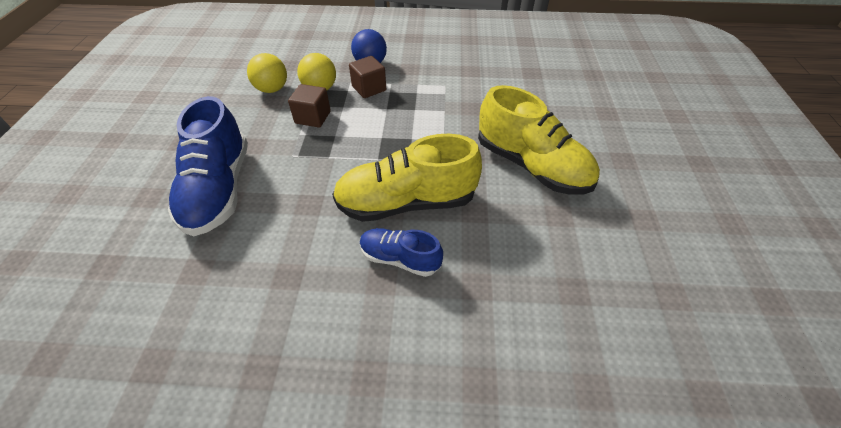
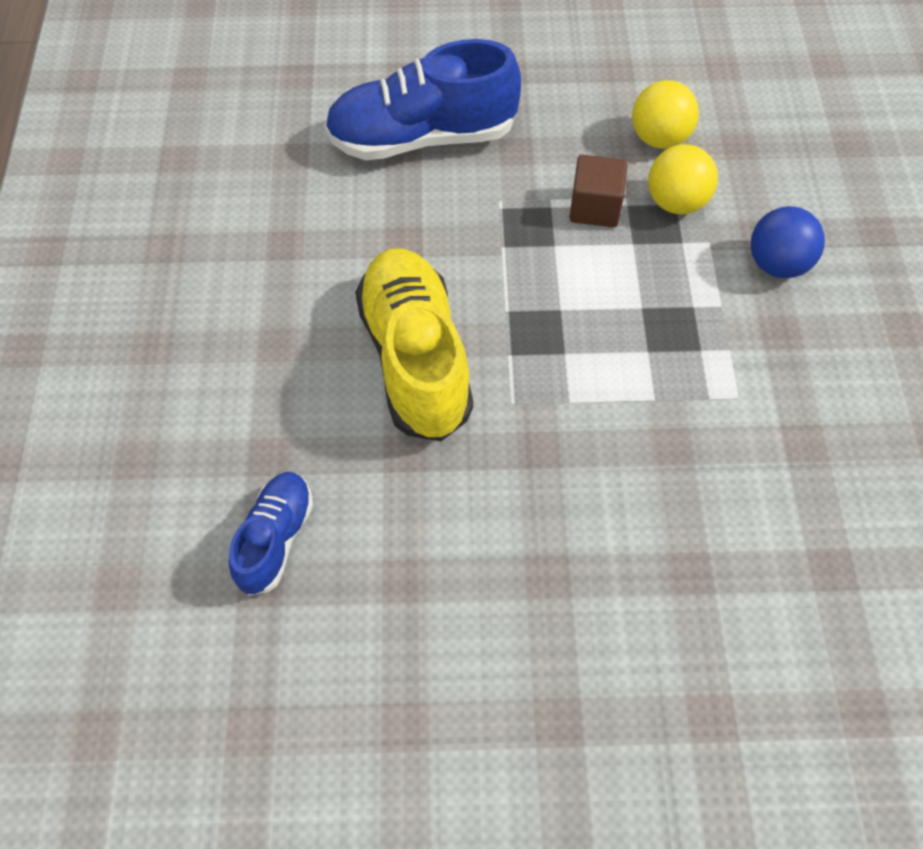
camera: 85 degrees right, 10 degrees up
brown cube [349,56,386,98] -> none
blue shoe [360,228,443,277] -> blue shoe moved to [229,472,313,595]
yellow shoe [478,85,600,194] -> none

